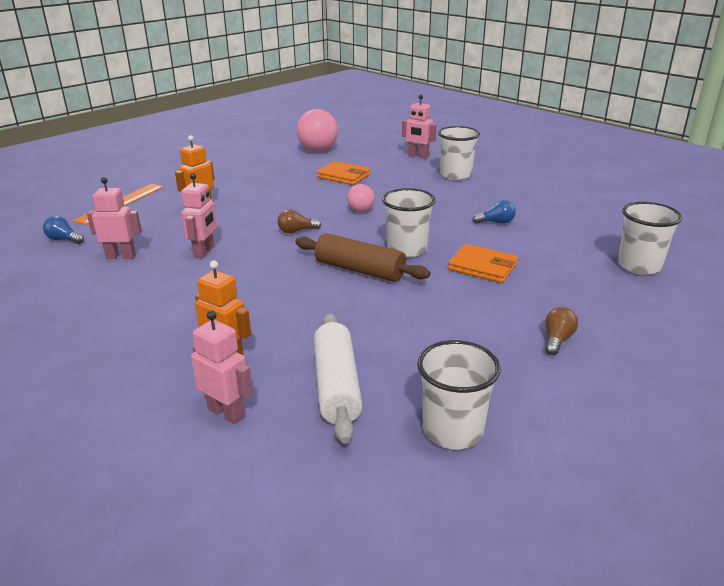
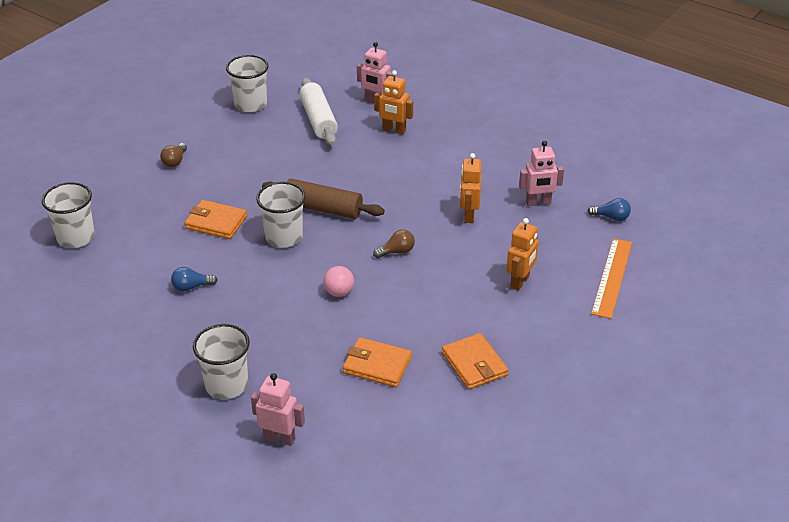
camera: 170 degrees right, 10 degrees up
pink robot [181,173,217,259] -> orange robot [460,153,481,223]
pink ball [297,109,338,152] -> none
none -> orange wallet [442,333,508,389]

